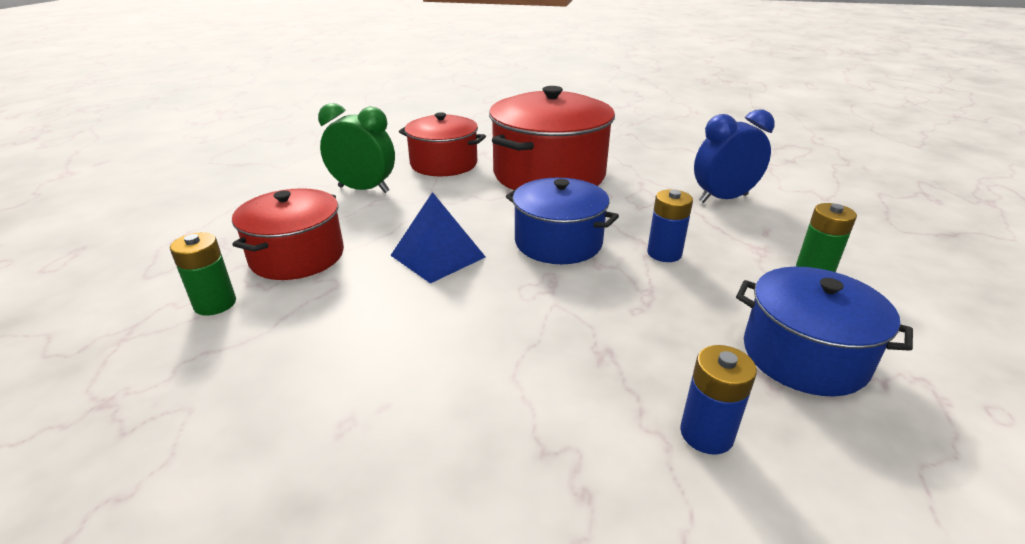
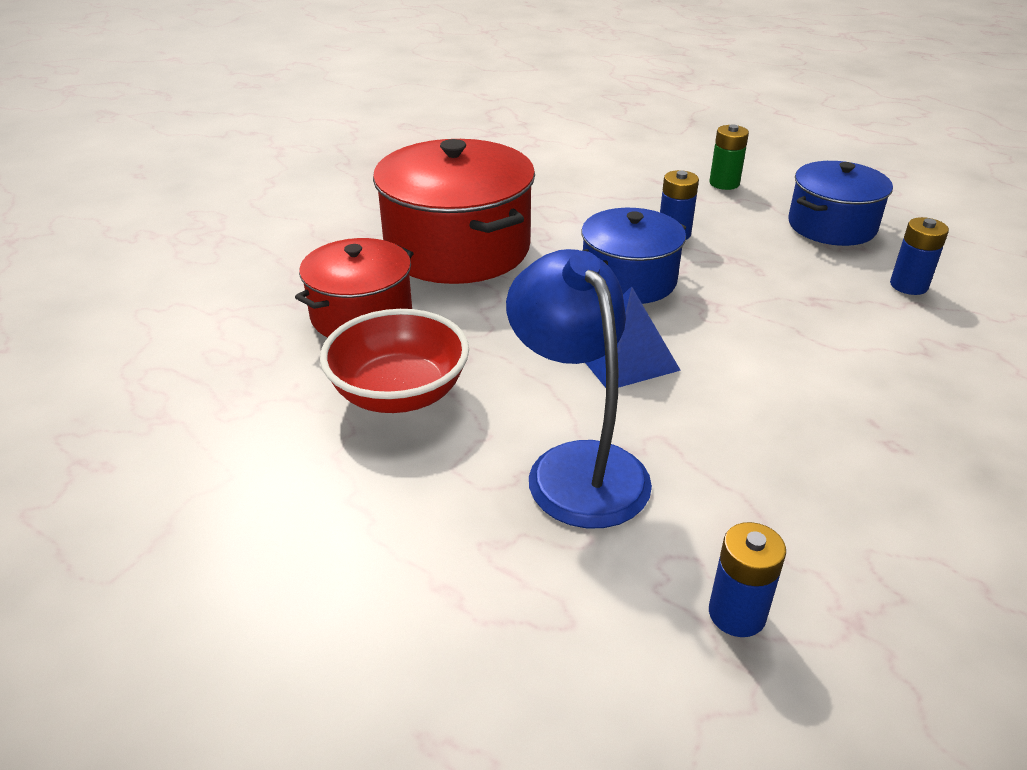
camera: 70 degrees left, 5 degrees up
green battery [170,232,236,316] -> none
red pot [232,188,344,280] -> blue lamp [506,249,652,528]
green clock [318,103,395,193] -> red bowl [320,309,469,413]
blue clock [694,109,775,203] -> none
none -> blue battery [709,522,786,637]

